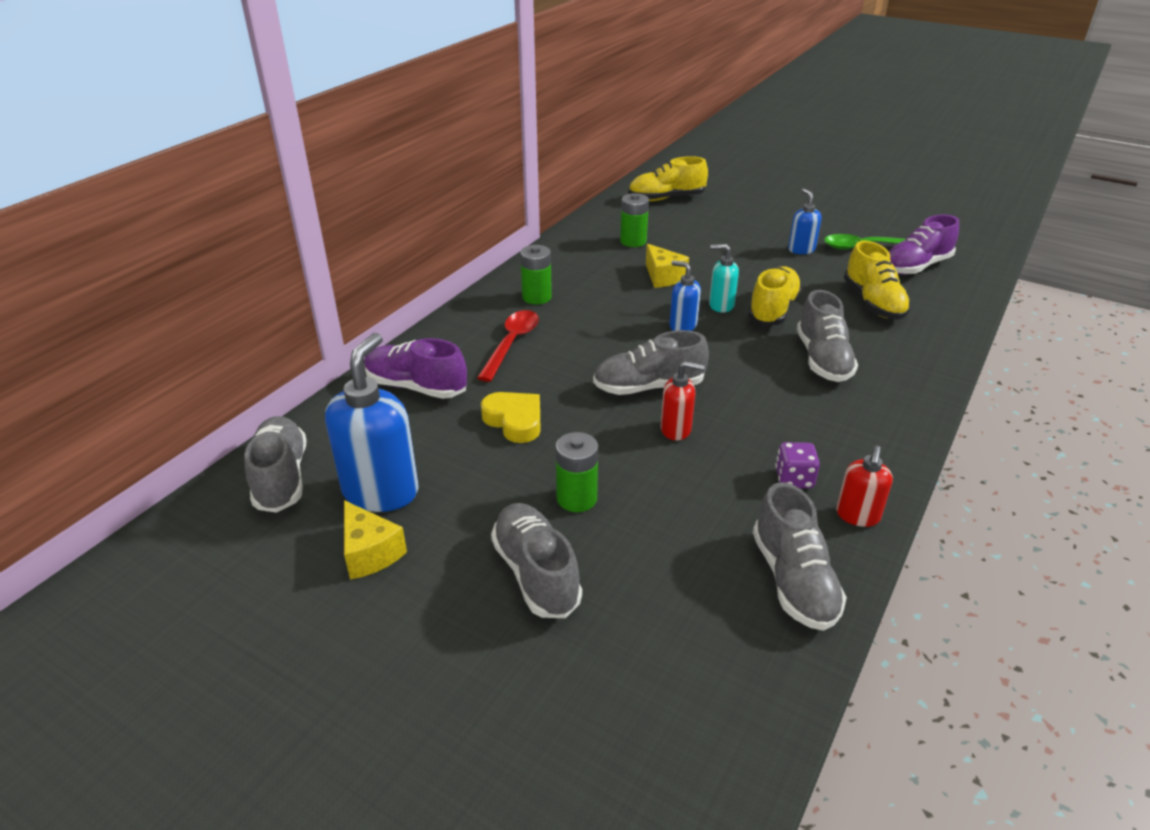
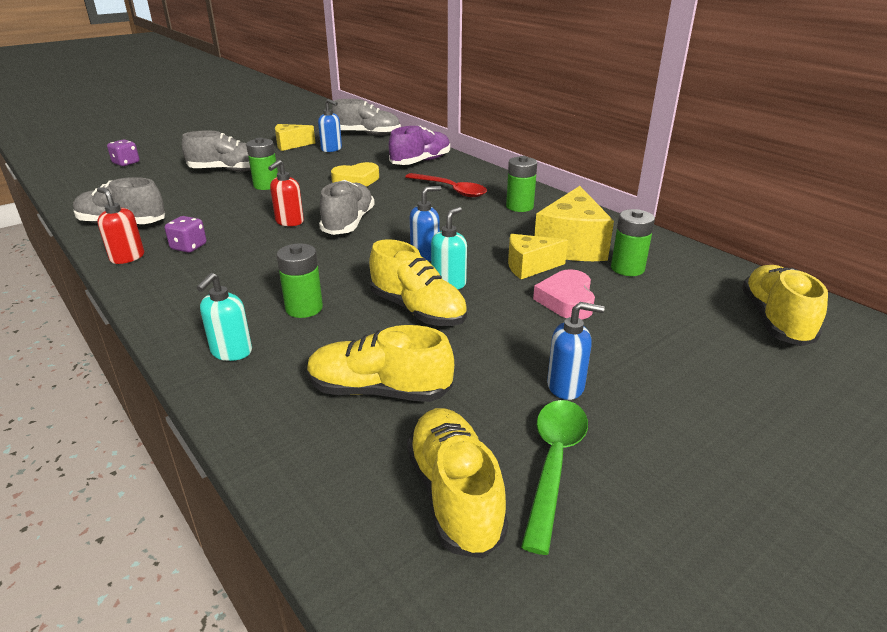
camera: 110 degrees right, 5 degrees down
blue soap dispenser [325,333,418,512] -> blue soap dispenser [318,99,342,152], size x0.54
grey shoe [797,290,858,382] -> green battery [277,243,323,318]
purple shoe [889,214,959,275] -> yellow shoe [407,408,508,558]
none -> purple dice [107,139,140,166]
none -> turquoise soap dispenser [196,273,252,361]
none -> pink heart [533,269,595,320]
none -> yellow cheese [534,186,614,261]

